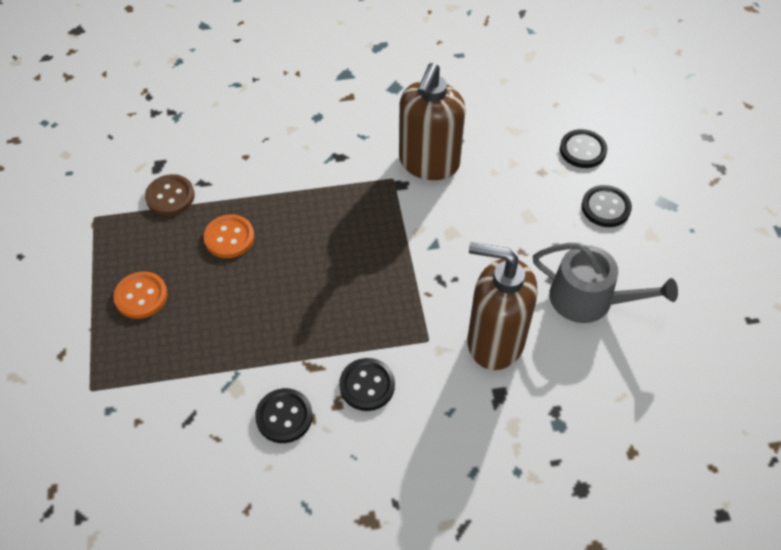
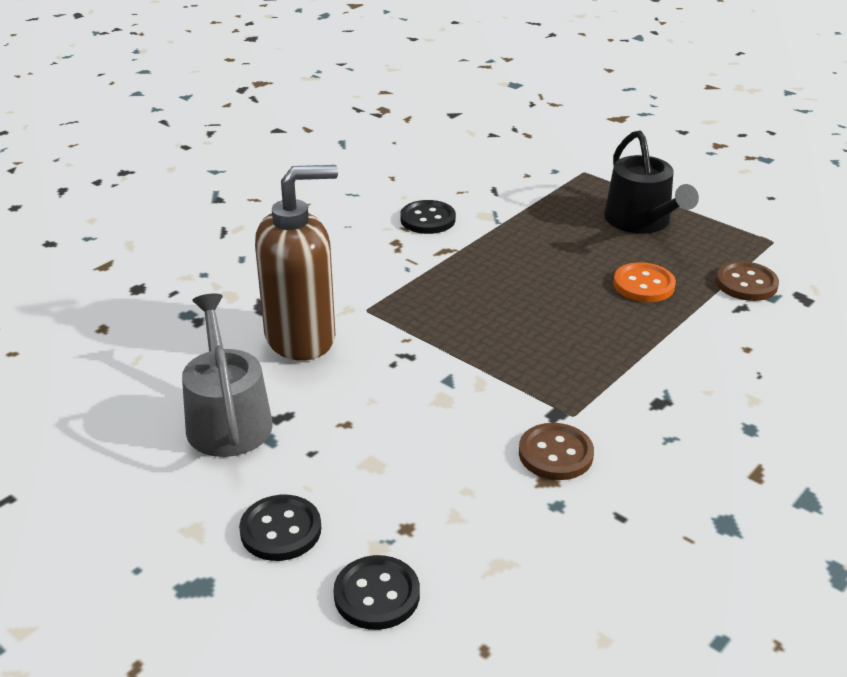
camera: 140 degrees right, 20 degrees down
orange button [113,271,168,319] -> black watering can [604,130,699,233]
black button [339,358,395,411] -> none
brown soap dispenser [399,63,466,180] -> brown button [519,423,594,480]
grey watering can [533,243,678,323] -> grey watering can turned 90 degrees clockwise [182,293,273,457]

